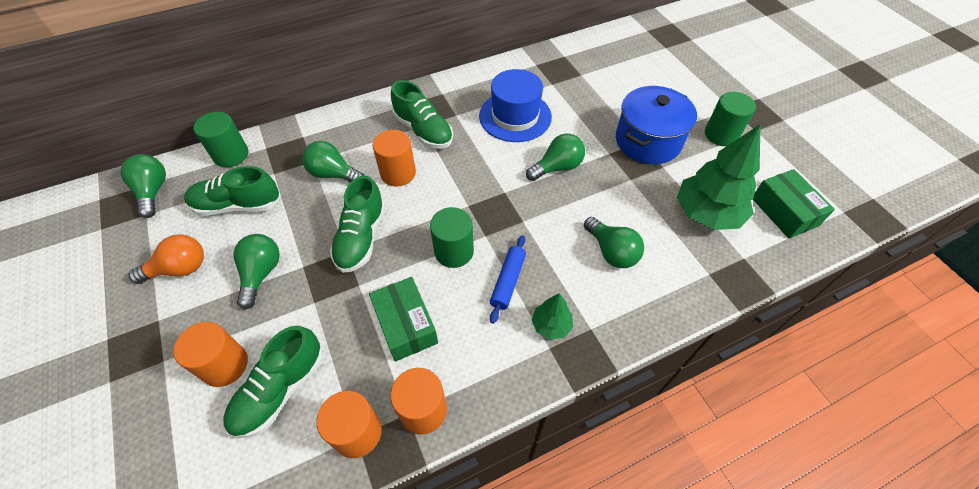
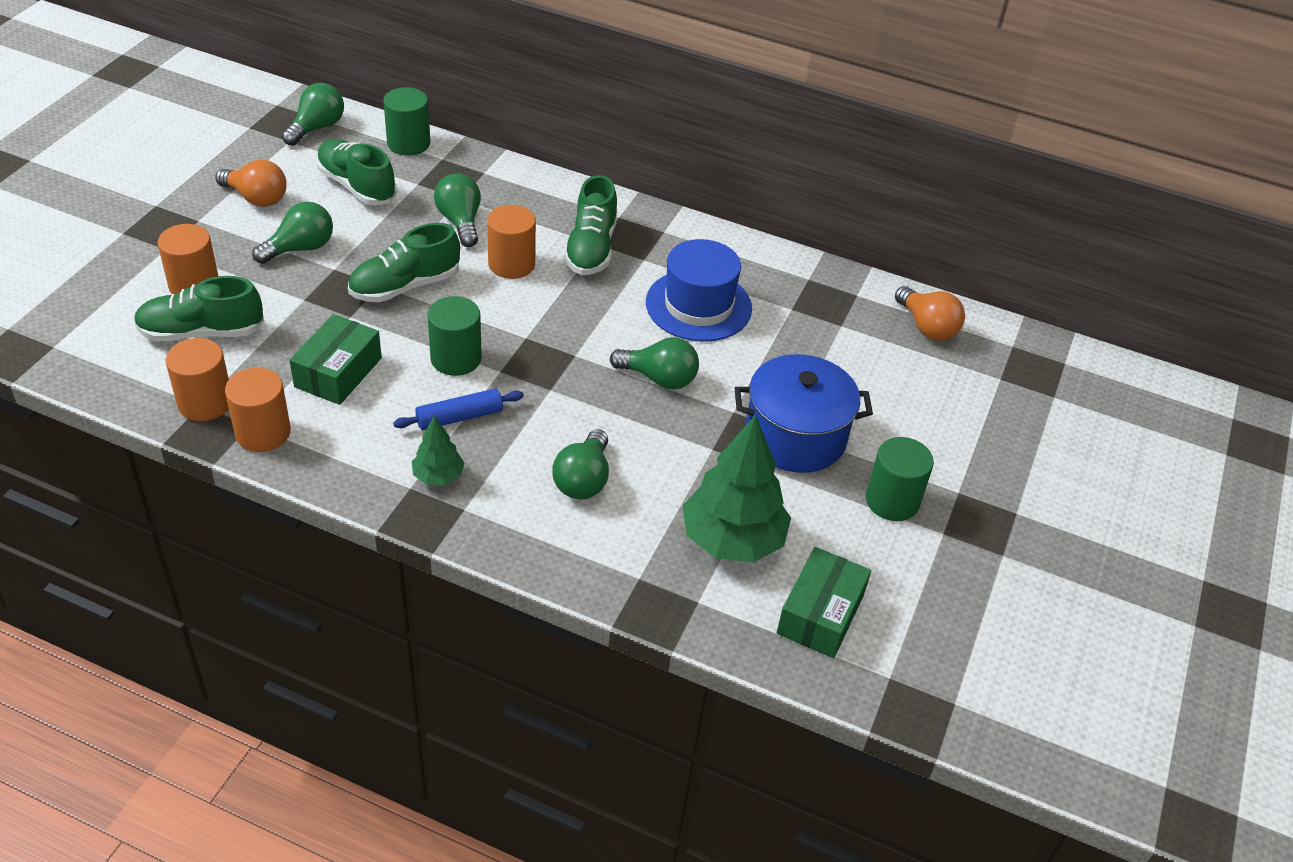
camera: 45 degrees right, 10 degrees down
none -> orange light bulb [895,286,965,341]

